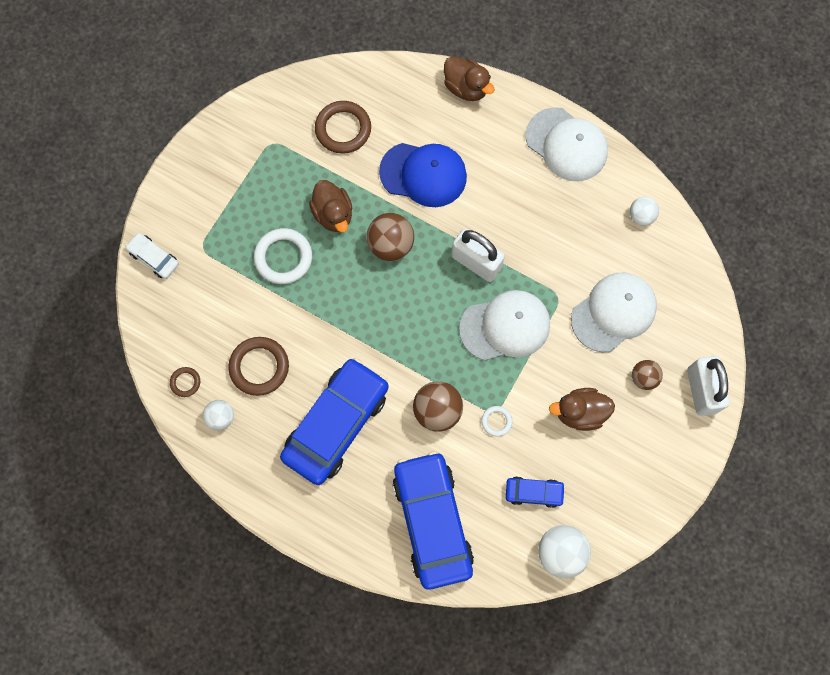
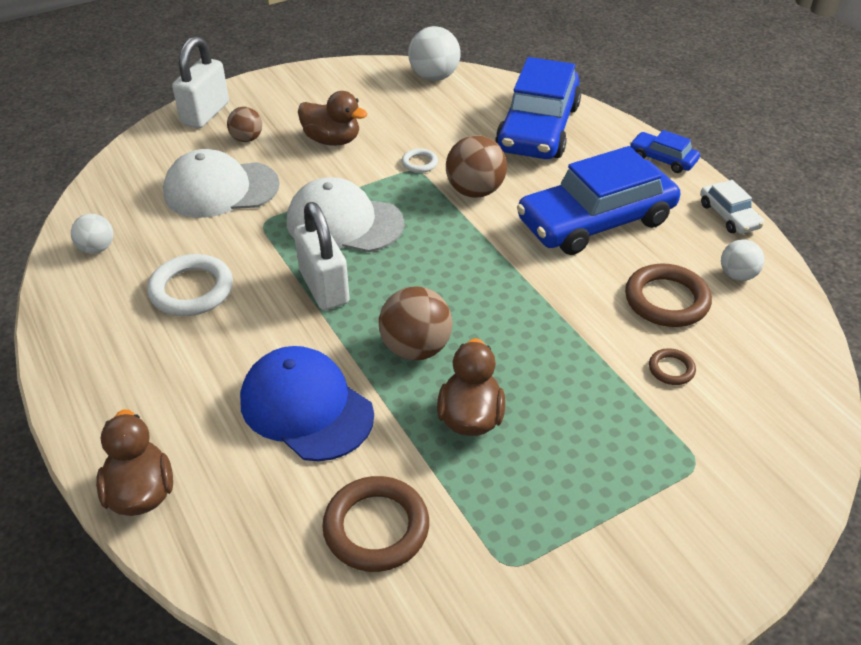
camera: 150 degrees left, 30 degrees down
white car [125,233,179,279] -> white car moved to [700,180,764,234]
brown ring [170,367,200,397] -> brown ring moved to [649,348,696,385]
white ring [254,228,312,284] -> white ring moved to [147,254,233,316]
blue car [506,477,565,508] -> blue car moved to [630,130,700,173]
white cap [526,107,608,181] -> none

